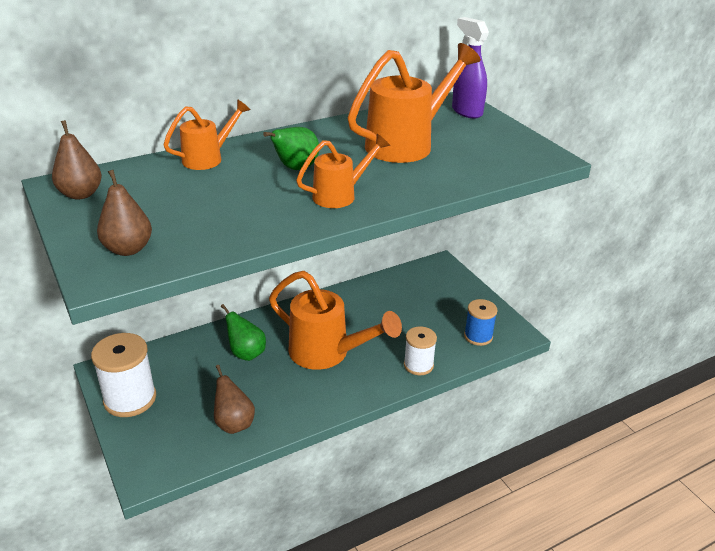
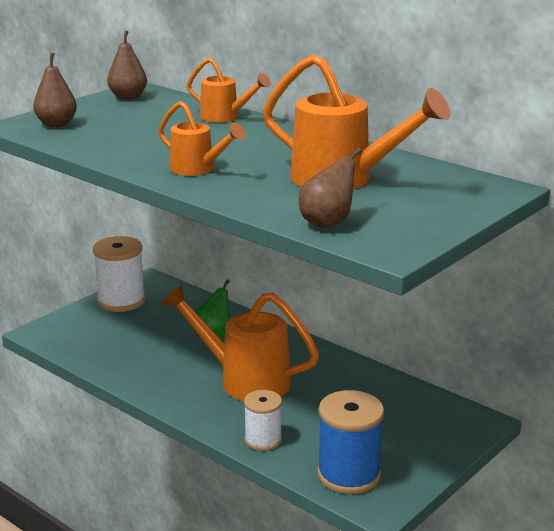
camera: 70 degrees right, 10 degrees down
brown pear [214,365,255,434] -> brown pear moved to [299,148,362,228]
green pear [263,127,319,170] -> none
orange watering can [269,271,402,370] -> orange watering can turned 105 degrees clockwise [161,284,319,401]
purple spray bottle [452,17,489,119] -> none
blue spool [464,299,498,346] -> blue spool [317,390,384,494], size x1.60

